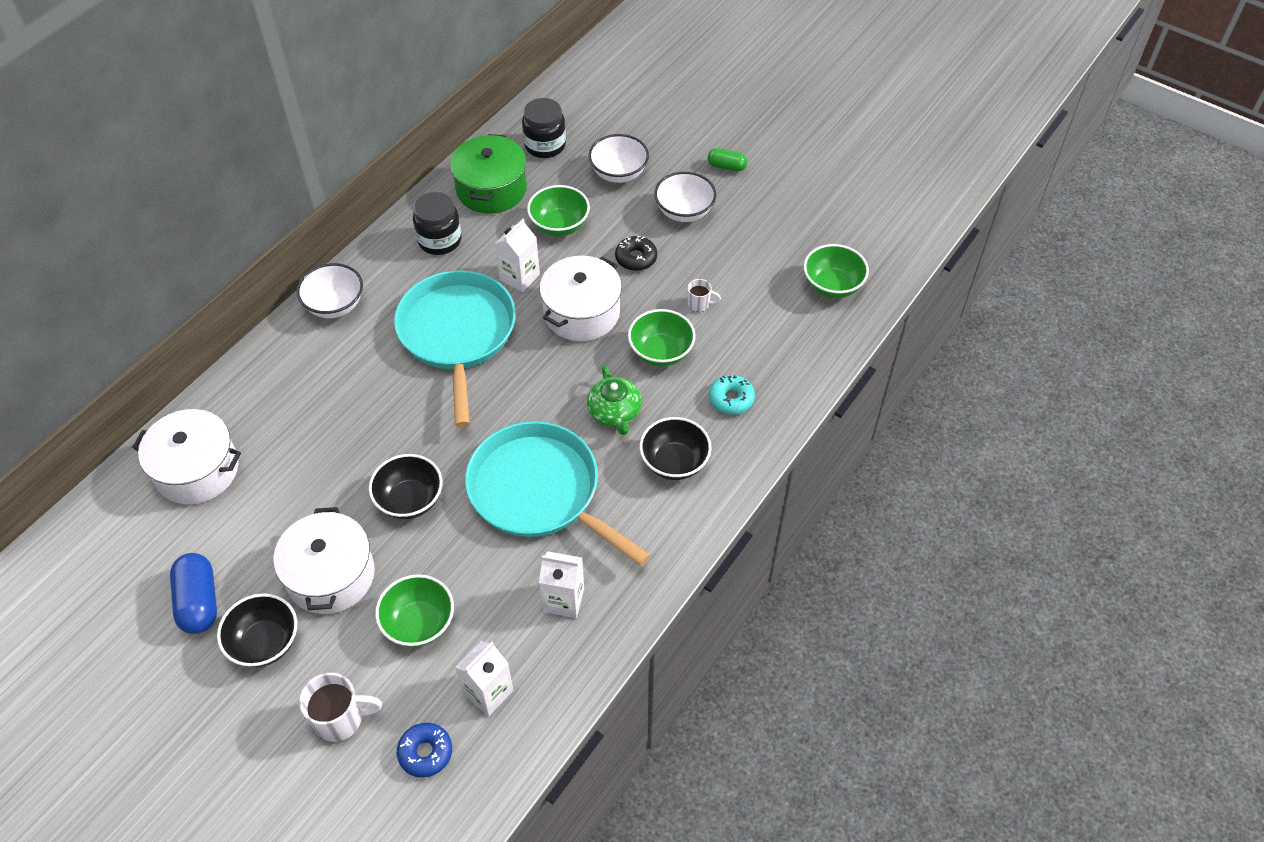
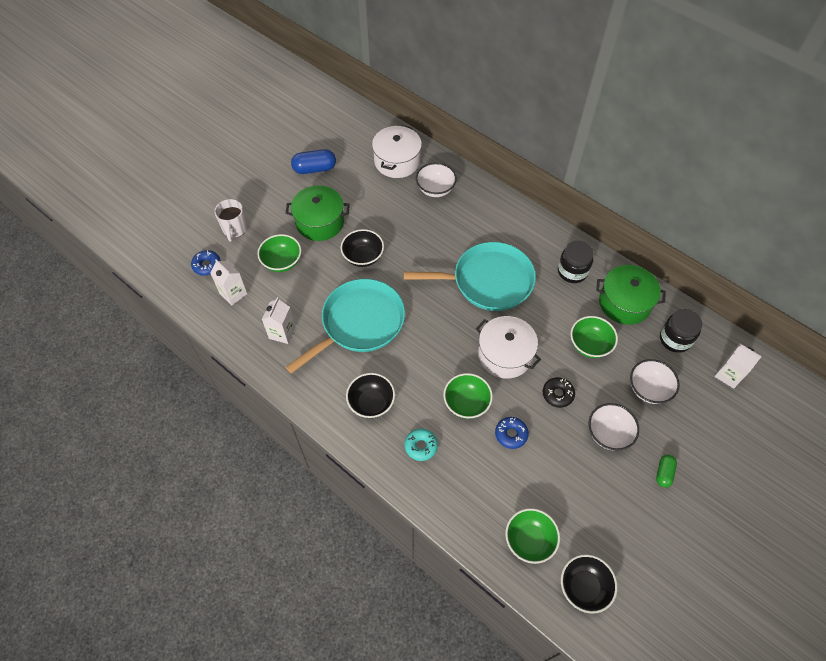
camera: 95 degrees right, 5 degrees up
black bowl [217,593,297,667] -> black bowl moved to [561,555,617,614]
white pot [273,507,375,614] -> green pot [286,185,350,241]
white bowl [297,263,363,318] -> white bowl moved to [416,163,457,197]
white carton [495,219,540,292] -> white carton moved to [714,344,762,389]
green teapot [587,365,642,435] -> none
white mug [688,279,721,312] -> blue donut [495,417,529,449]

